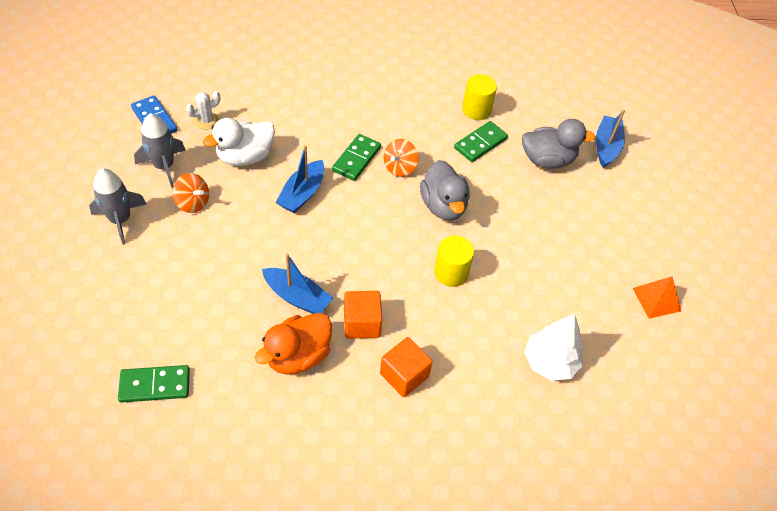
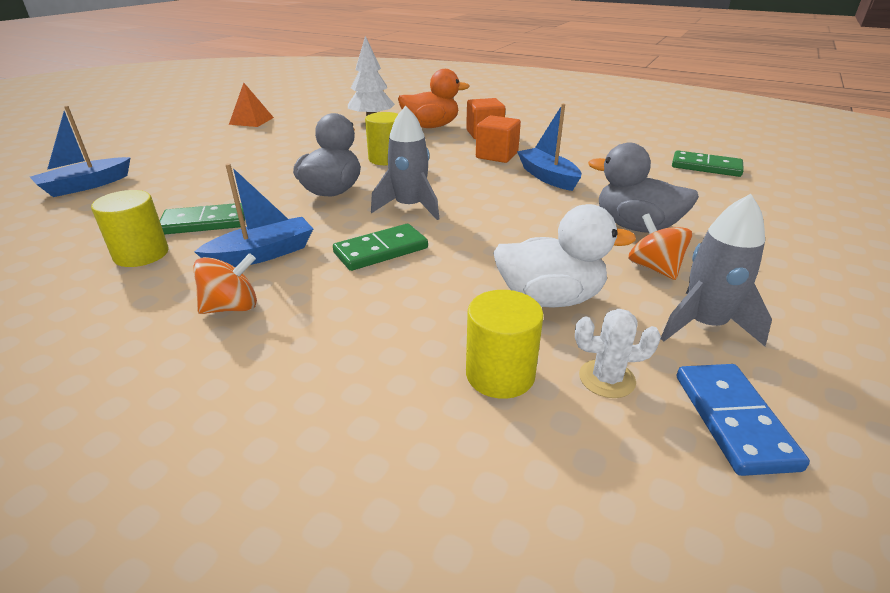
camera: 145 degrees left, 20 degrees down
grey rocket [89,168,146,245] -> grey rocket moved to [371,106,439,220]
orange duck [255,313,332,374] -> orange duck moved to [398,69,469,128]
blue boat [276,145,324,213] -> blue boat moved to [194,163,313,267]
orange spinning top [384,139,418,177] -> orange spinning top moved to [193,253,257,314]
grey duck [522,119,596,168] -> grey duck moved to [588,142,699,233]
none -> yellow cylinder [466,290,544,399]

